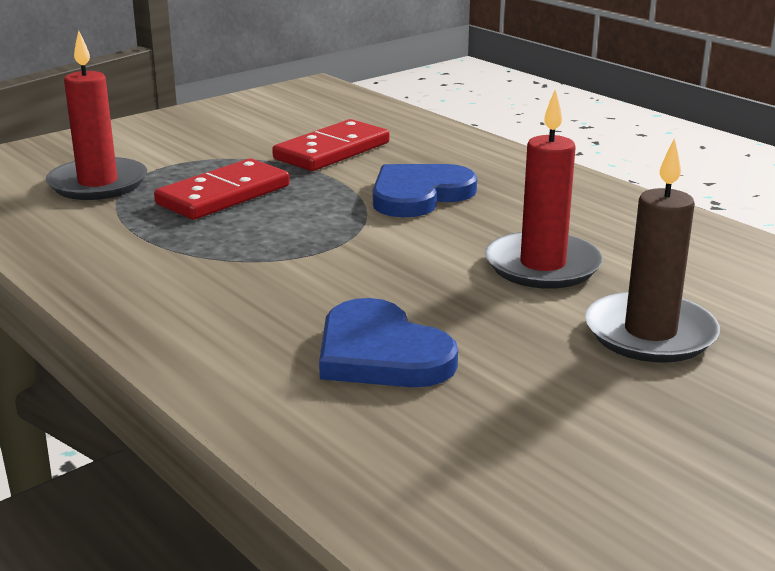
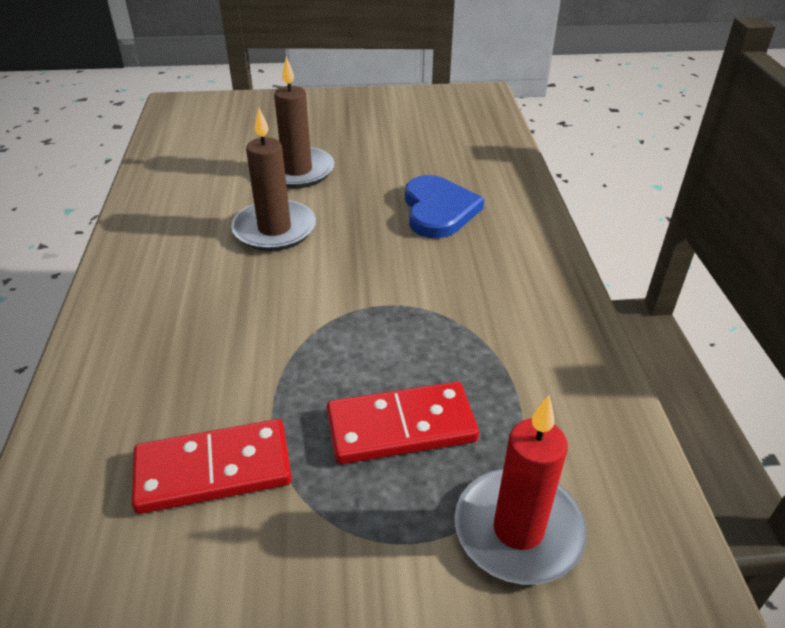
camera: 145 degrees left, 15 degrees up
blue heart [373,164,477,217] -> none
red candle [485,89,603,289] -> brown candle [231,108,316,251]

